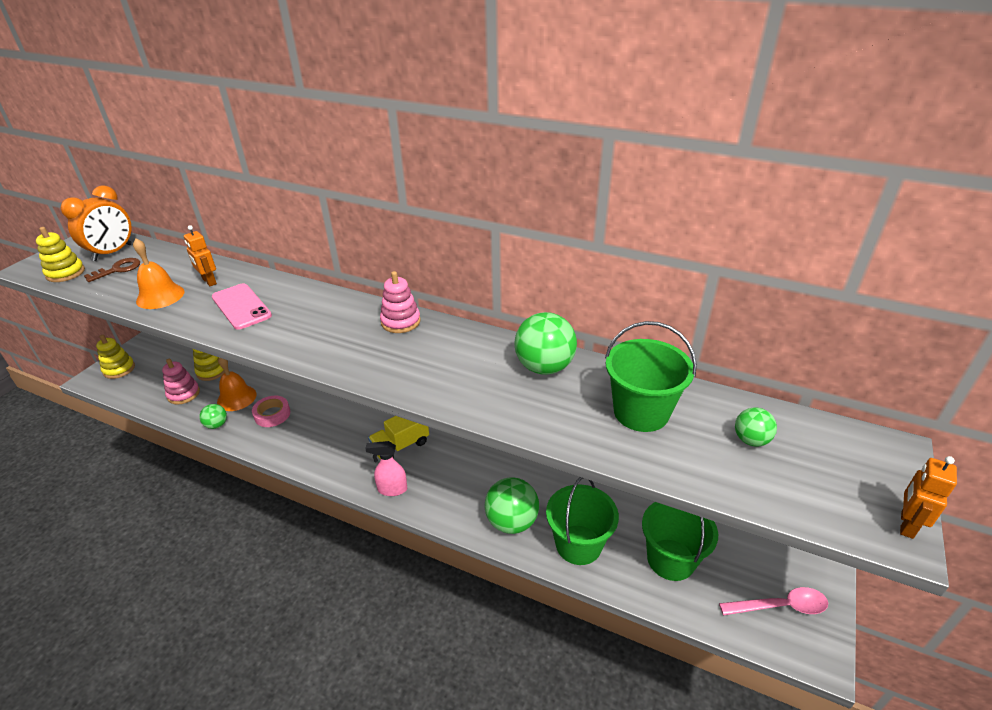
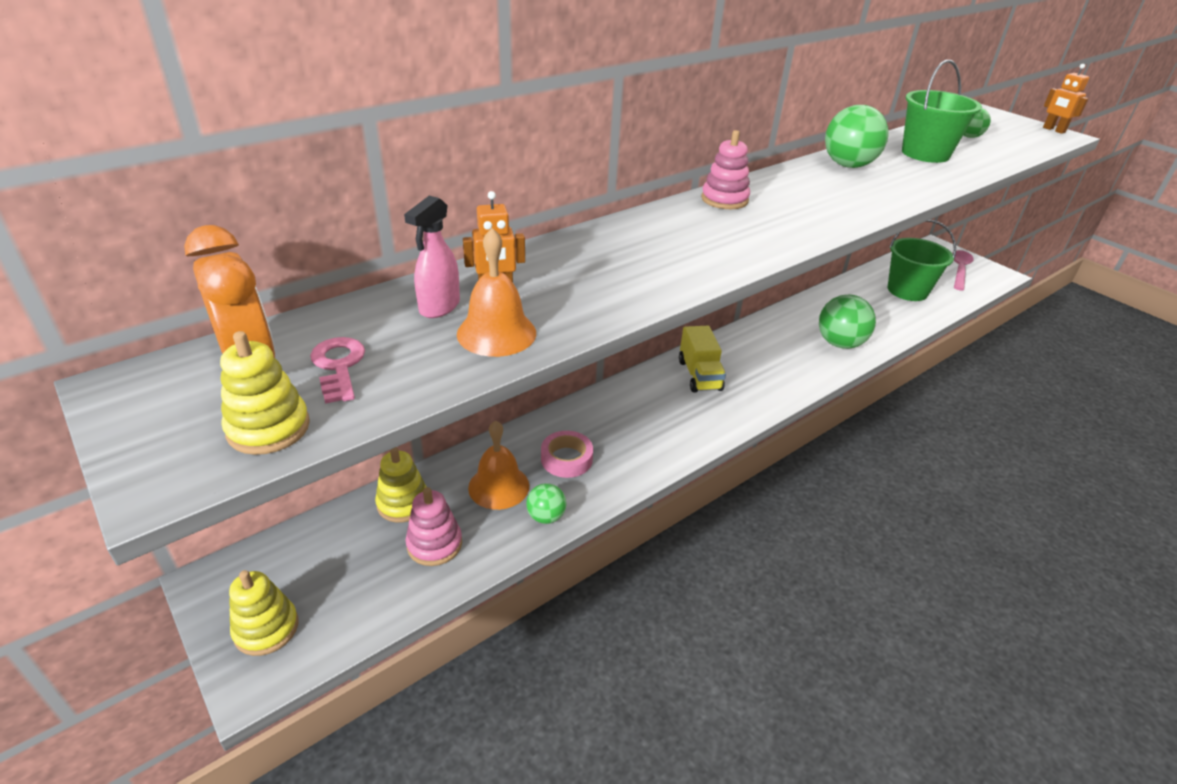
camera: 65 degrees left, 0 degrees up
brown key [84,258,140,282] -> pink key [310,337,365,404]
pink phone [212,283,272,330] -> none
pink spray bottle [365,441,407,496] -> pink spray bottle moved to [404,195,460,318]
green bucket [546,477,619,565] -> none

